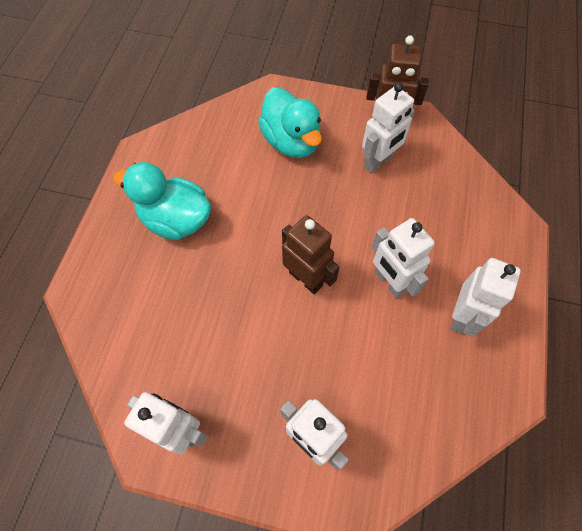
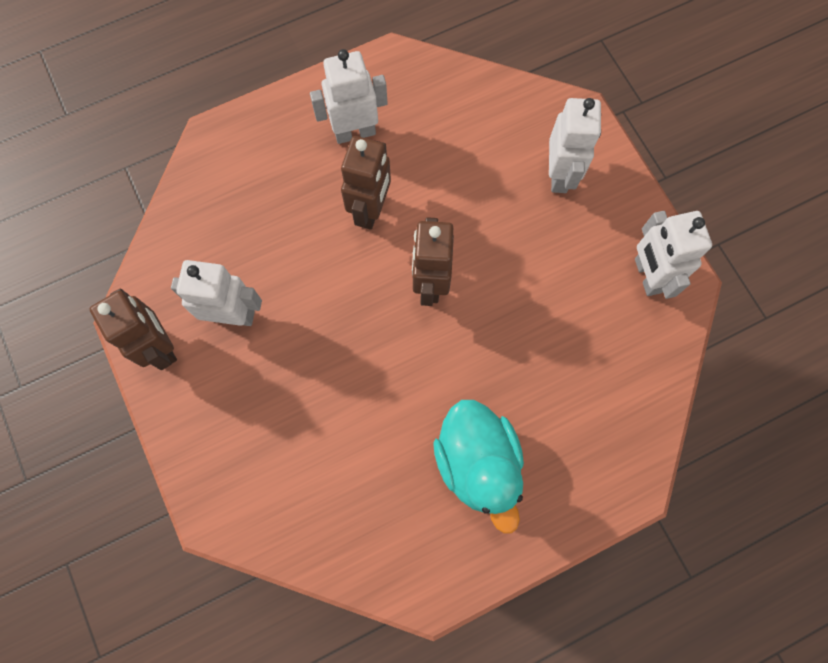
camera: 130 degrees left, 10 degrees up
turquoise duck [258,87,322,158] -> none
white robot [372,218,434,298] -> brown robot [341,136,391,230]

